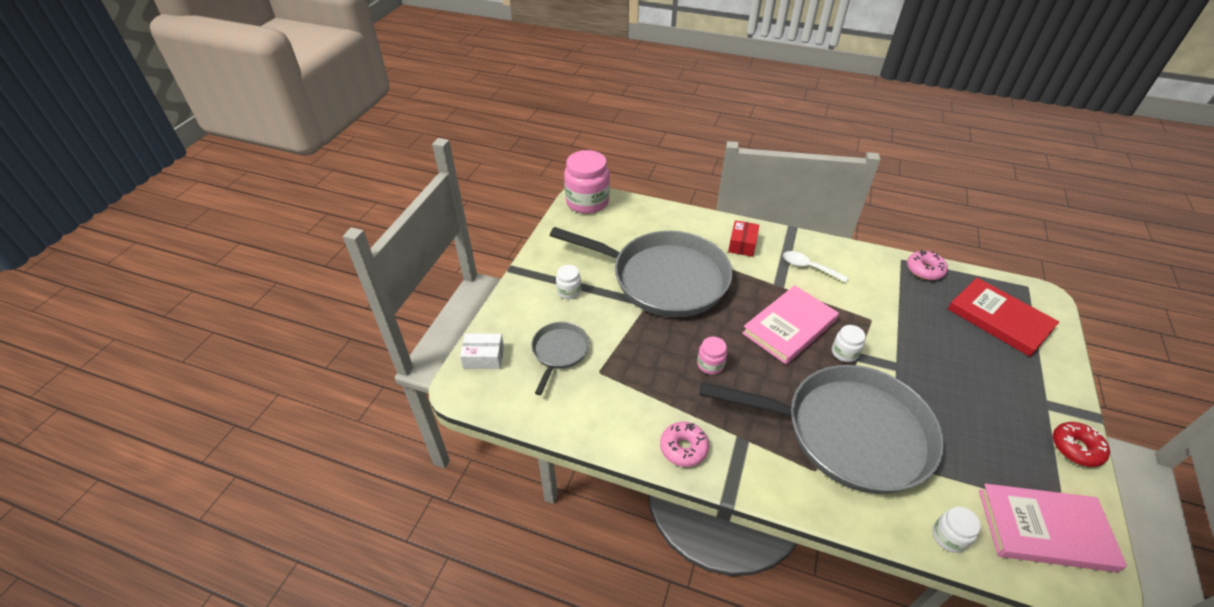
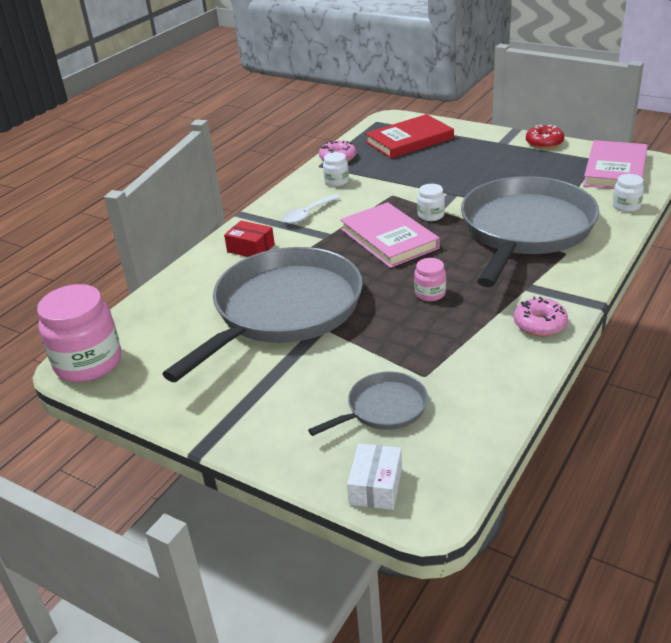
camera: 75 degrees left, 10 degrees down
grey pan [531,322,589,395] -> grey pan turned 120 degrees clockwise [308,371,428,436]
white jar [556,265,581,299] -> white jar moved to [323,152,349,187]

